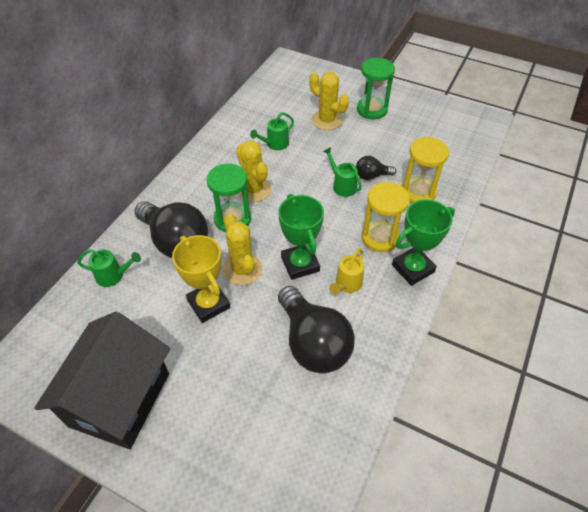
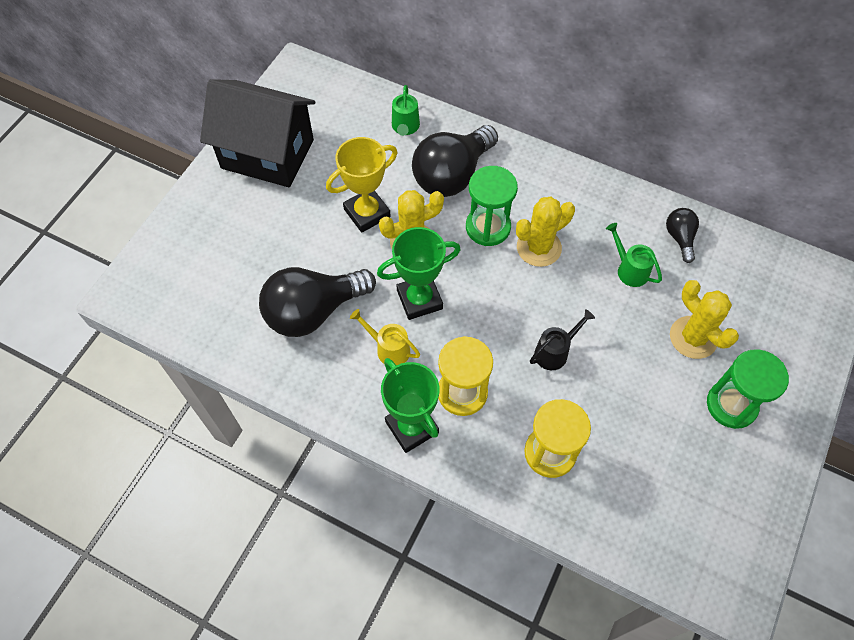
camera: 90 degrees right, 10 degrees up
yellow cactus [309,72,349,130] -> yellow cactus turned 75 degrees counterclockwise [670,280,739,359]
green watering can [323,147,362,197] -> black watering can [530,309,595,370]
black light bulb [356,156,397,180] -> black light bulb moved to [666,208,699,263]

